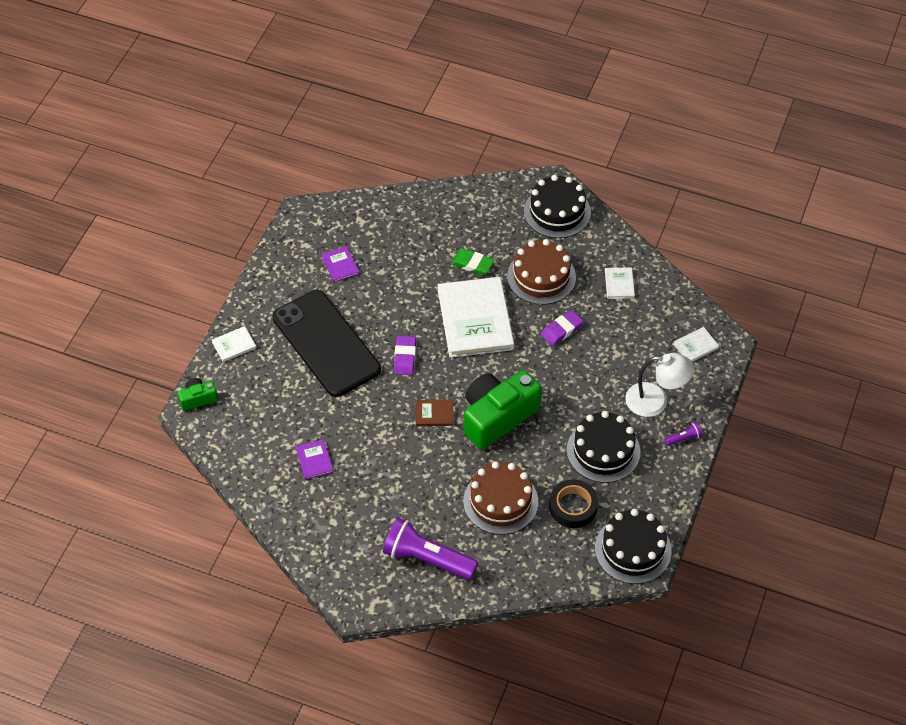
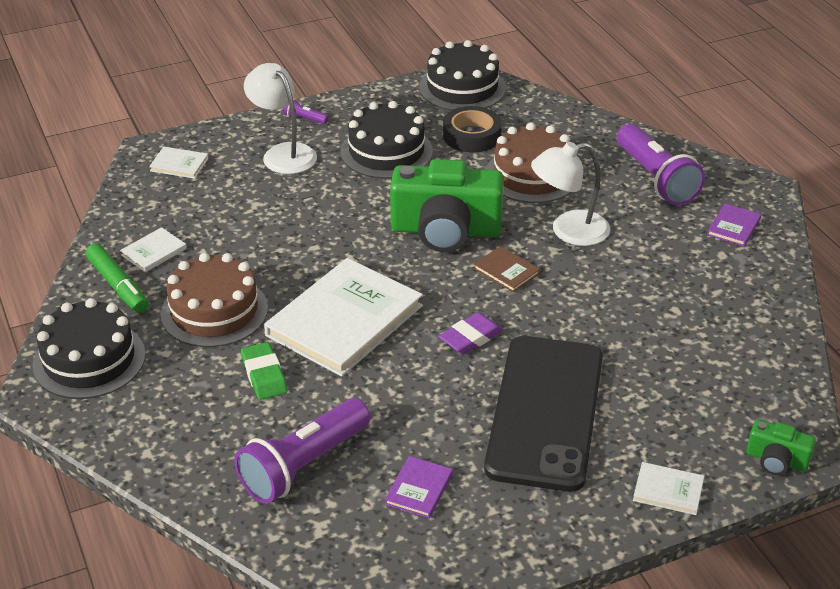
camera: 135 degrees left, 15 degrees down
purple book [296,439,333,480] -> purple book moved to [707,203,761,246]
purple eraser [541,310,583,346] -> none
none -> green marker [86,243,149,313]
none -> purple flashlight [234,398,370,504]
none -> white lamp [531,142,610,246]

